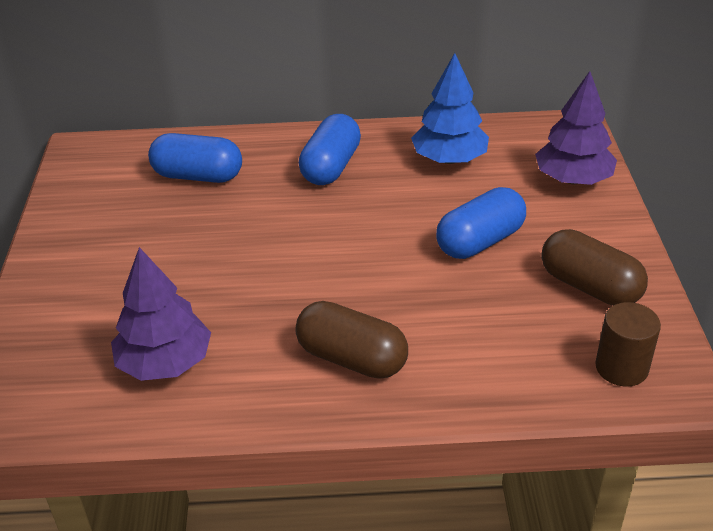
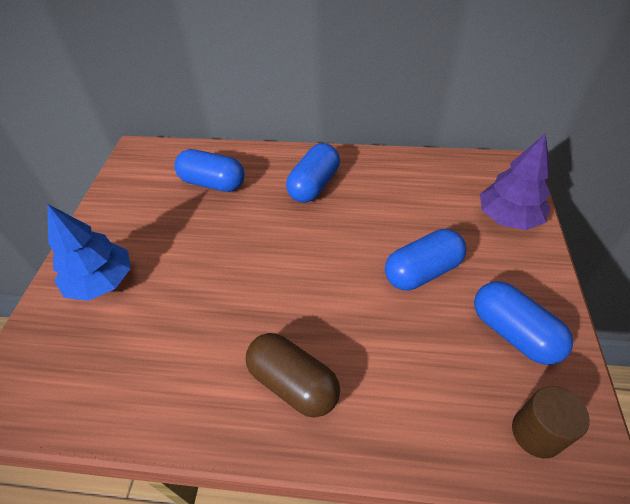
camera: 10 degrees right, 10 degrees up
purple tree [111,247,211,381] -> none
blue tree [411,53,489,164] -> blue tree moved to [47,204,131,301]
brown capsule [541,229,648,306] -> blue capsule [474,281,573,365]

